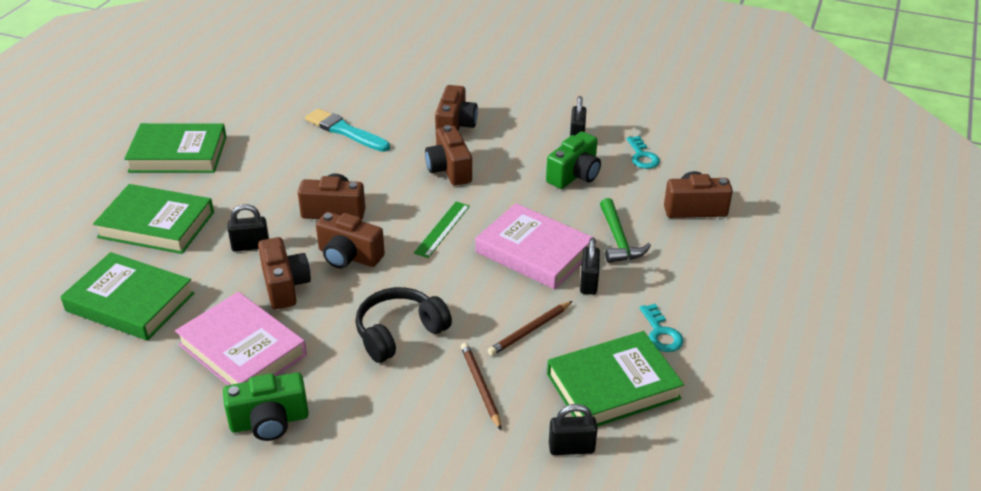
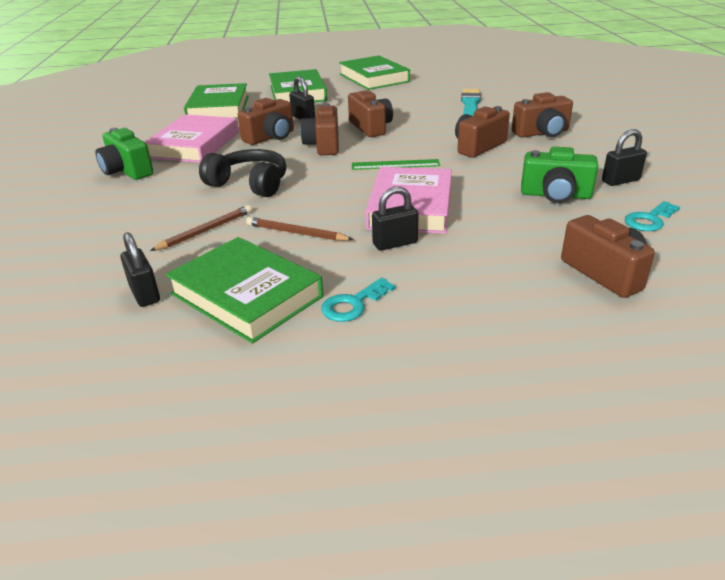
camera: 65 degrees right, 5 degrees down
green hammer [600,198,651,263] -> none

